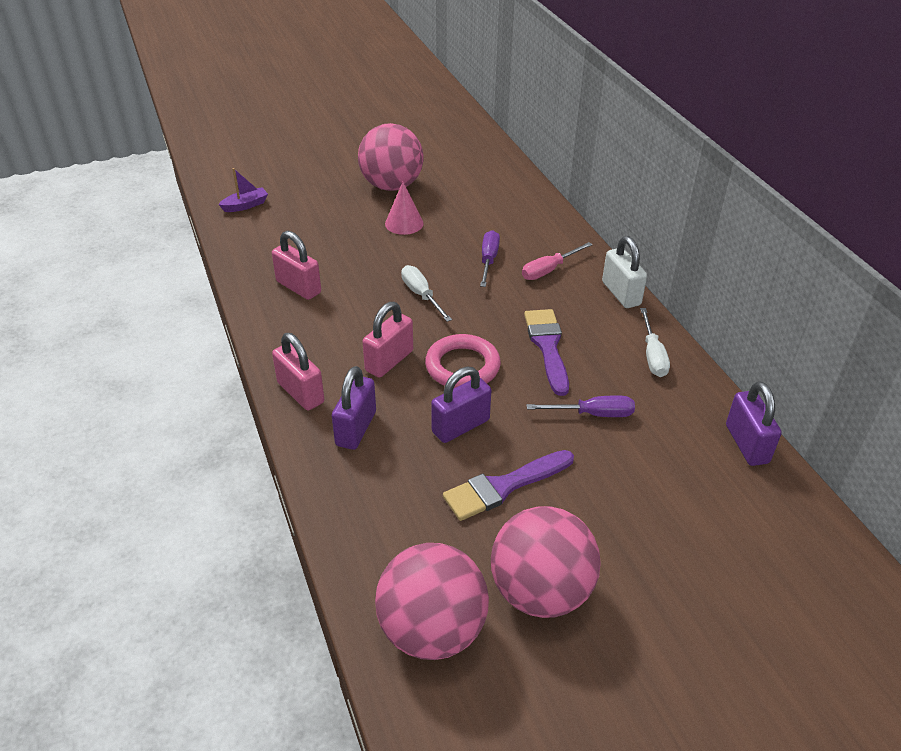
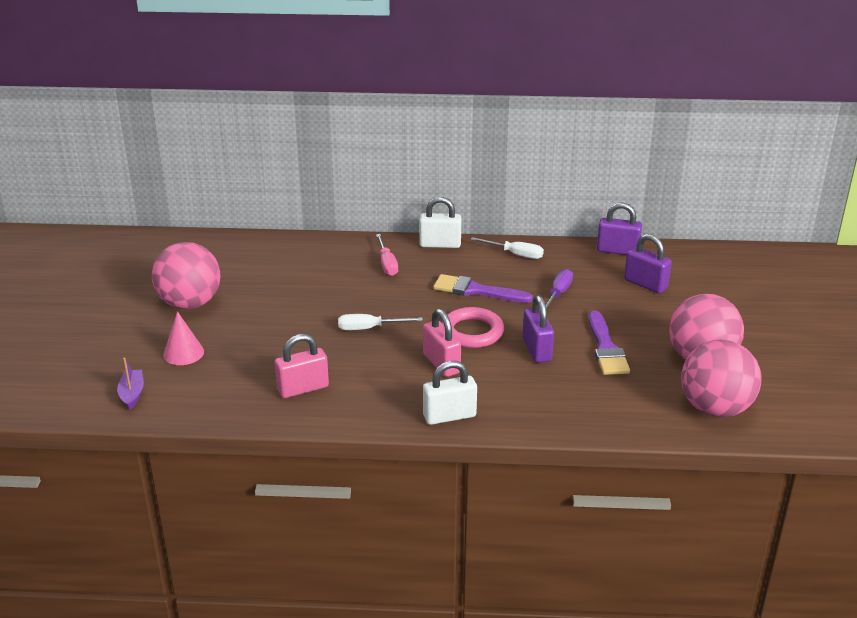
camera: 65 degrees left, 10 degrees down
pink padlock [272,333,324,410] -> white padlock [423,361,477,425]
purple padlock [332,366,376,450] -> purple padlock moved to [624,234,672,294]
pink cone [385,182,424,235] -> pink cone moved to [163,311,204,365]
purple screwdriver [480,230,500,287] -> none

